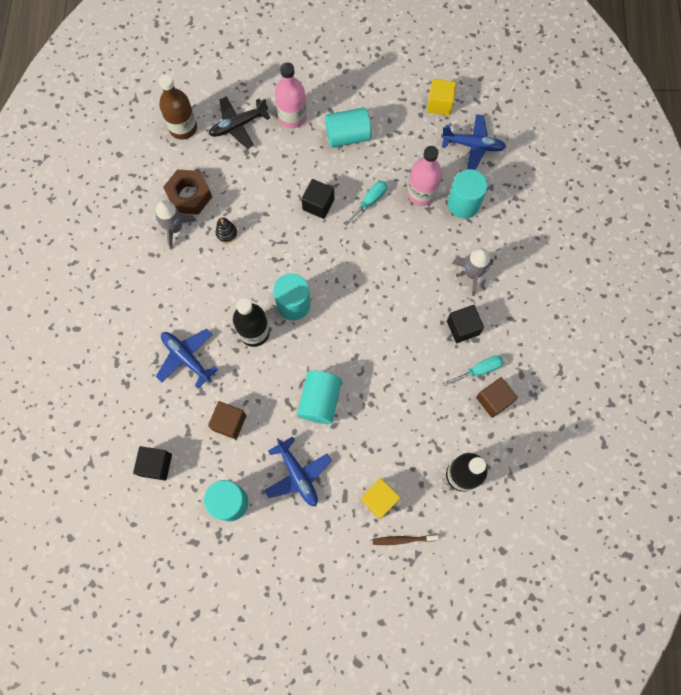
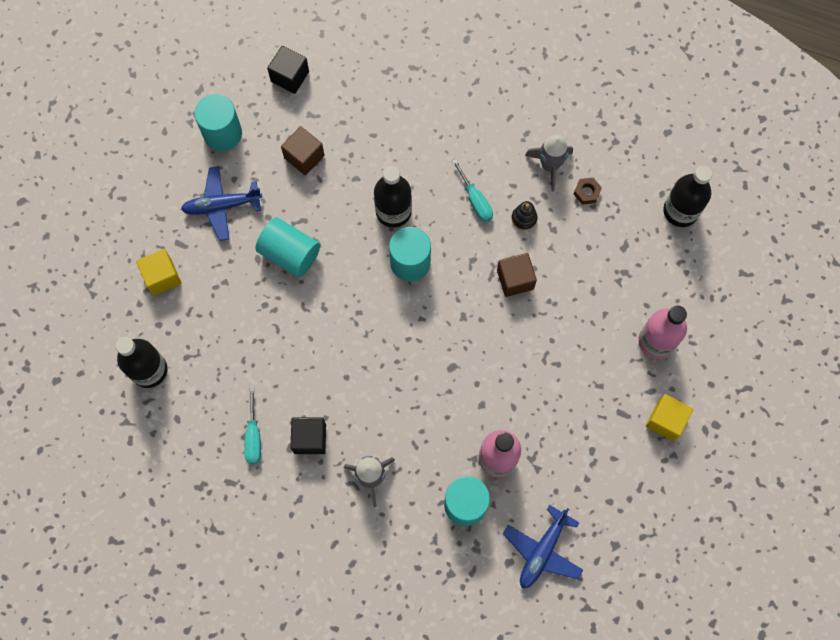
camera: 110 degrees right, 0 degrees up
blue plane [156,329,218,388] -> none
brown bottle [159,74,197,140] -> black bottle [663,165,712,227]
brown nut [163,170,212,215] -> brown nut [574,178,602,205], size x0.49
black plane [209,96,270,149] -> none
black cube [301,179,334,219] -> none
turquoise cylinder [325,107,371,147] -> none
turquoise screwdriver [344,181,387,226] -> turquoise screwdriver moved to [452,159,493,222]
brown toothbrush [372,535,439,545] -> none
yellow cube [427,79,456,115] -> yellow cube moved to [646,394,693,441]
brown cube [476,377,518,418] -> brown cube moved to [497,253,537,297]

